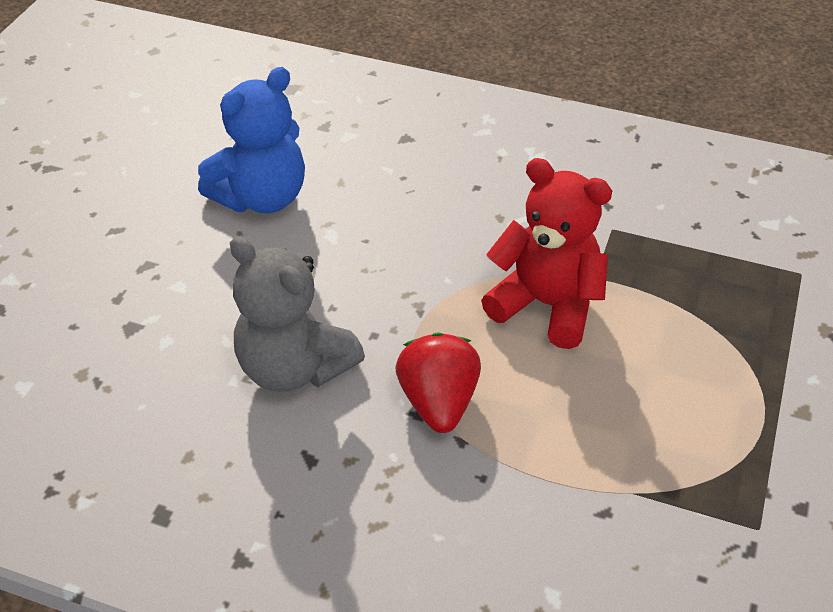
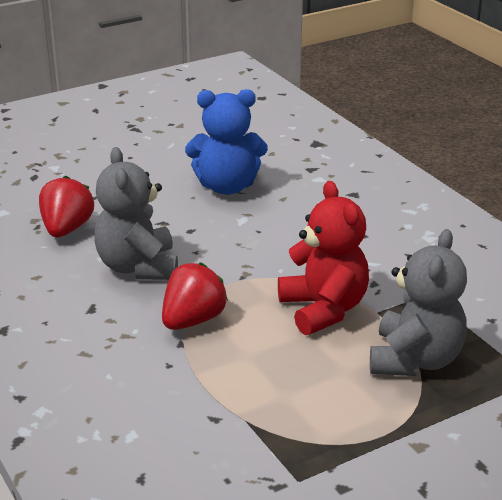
camera: 40 degrees right, 15 degrees down
none -> red strawberry [39,175,94,237]
none -> grey teddy bear [370,229,467,376]

